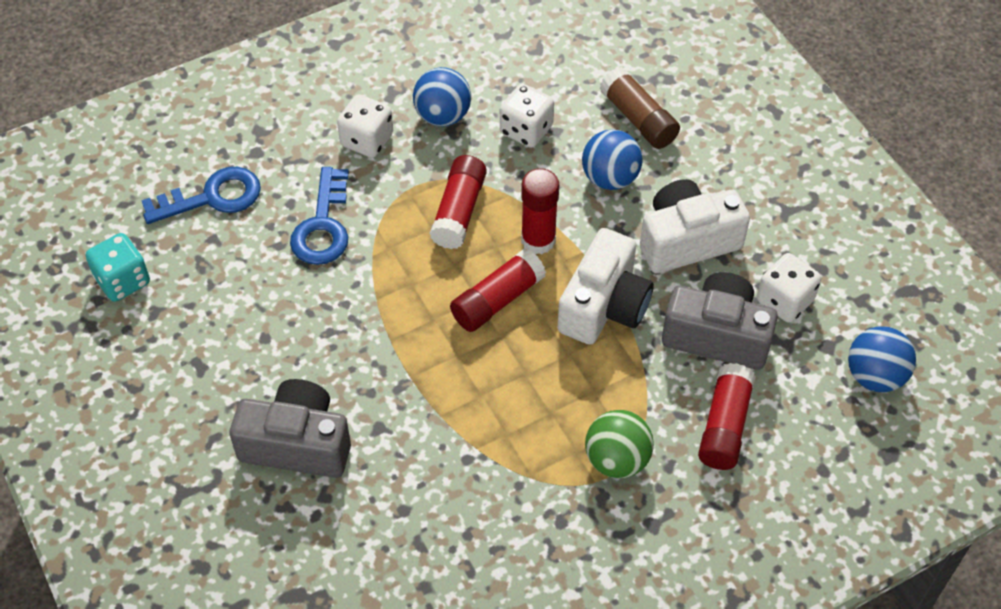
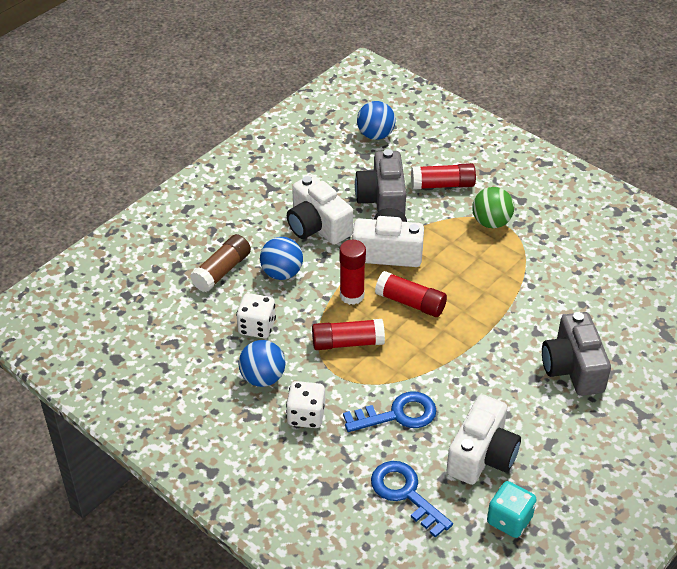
camera: 110 degrees left, 10 degrees down
white dice [757,253,821,323] -> none
none -> white camera [446,394,521,485]

